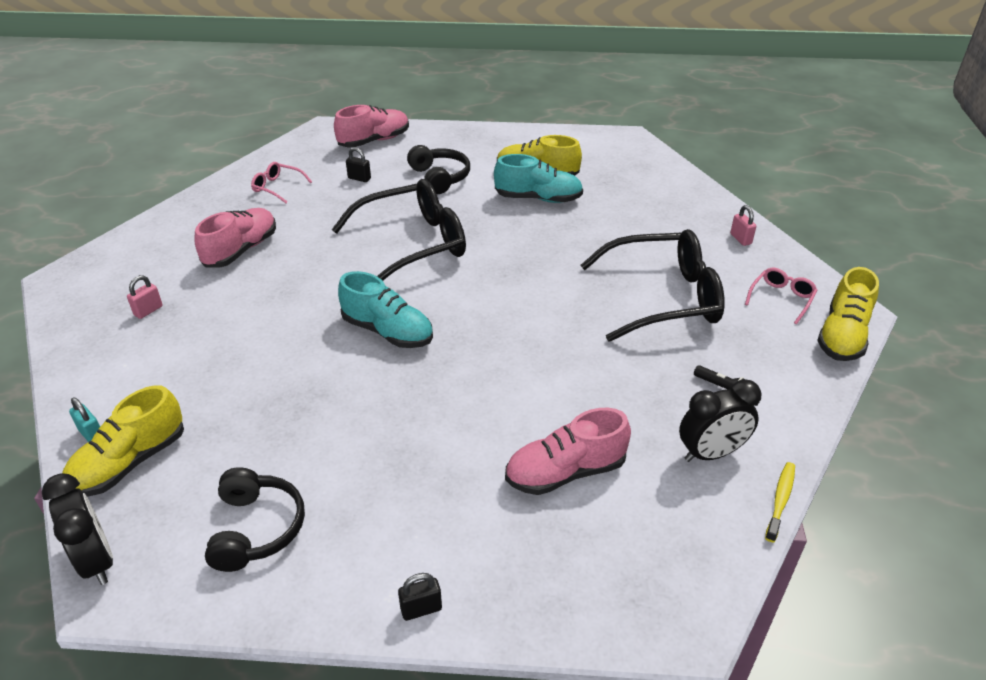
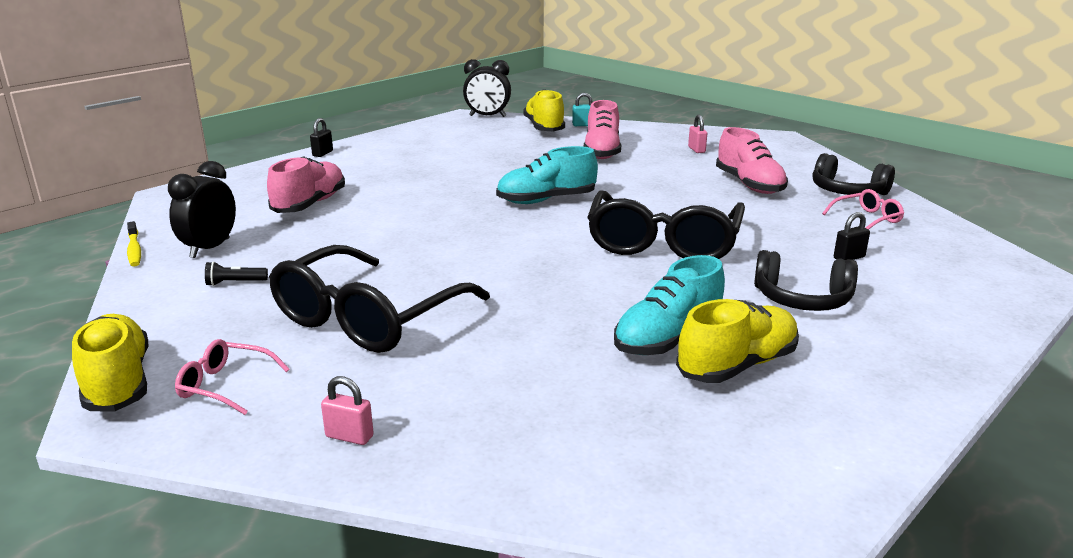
camera: 130 degrees right, 15 degrees down
black headphones [205,467,305,572] -> black headphones moved to [813,153,895,195]
pink shoe [334,105,409,147] -> pink shoe moved to [584,100,621,159]
pink glasses [745,268,818,324] -> pink glasses turned 120 degrees clockwise [175,339,290,415]

